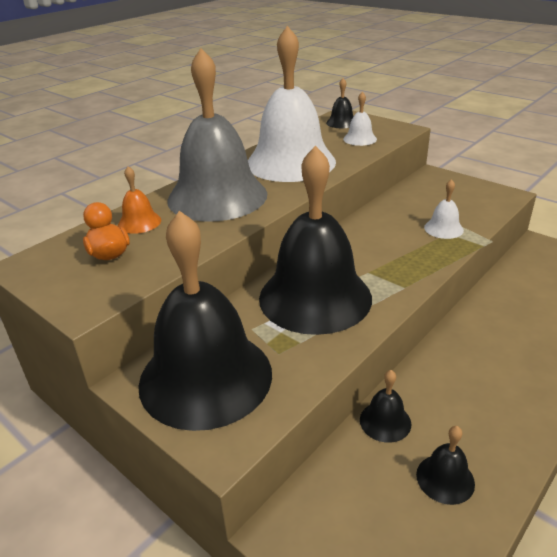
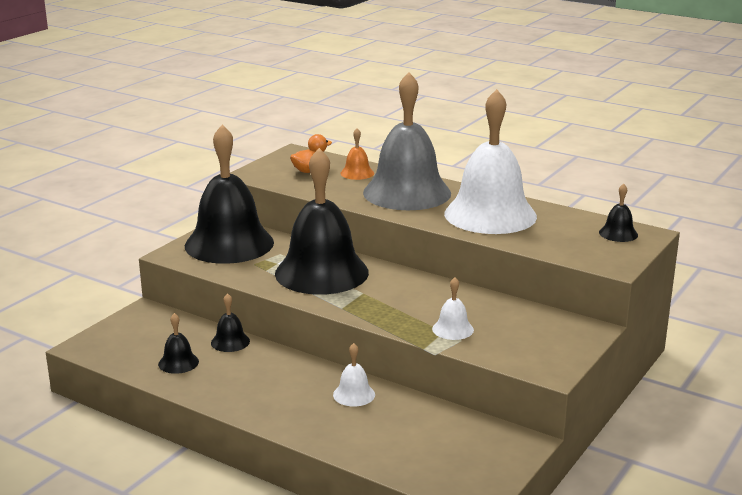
camera: 80 degrees right, 10 degrees down
white bell [343,92,377,146] -> white bell moved to [333,343,375,406]

